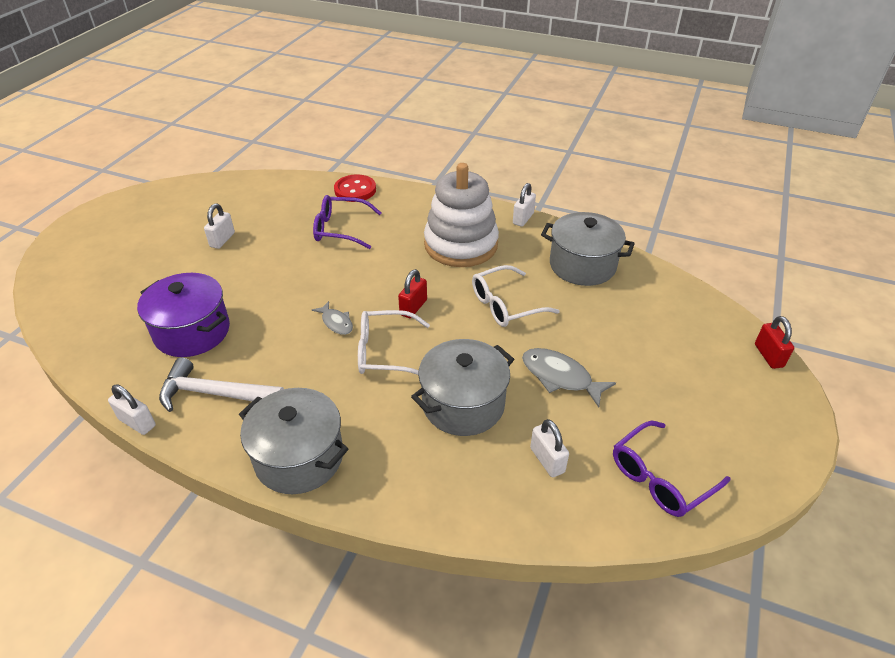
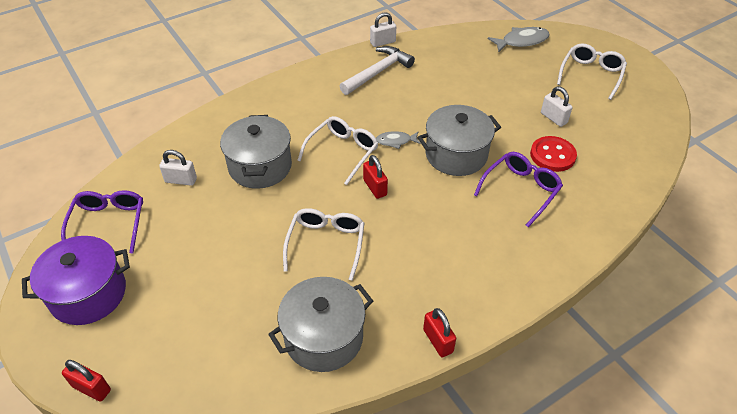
camera: 125 degrees right, 5 degrees up
purple pot [137,273,230,357] -> purple pot moved to [22,236,130,325]
grey pot [239,388,348,494] -> grey pot moved to [417,105,501,176]
red button [334,174,376,202] -> red button moved to [530,136,577,172]
white stacking toy [424,163,499,267] -> none
white padlock [513,183,536,227] -> red padlock [423,308,456,357]
grey fish [522,348,616,408] -> grey fish moved to [488,27,550,52]
none -> white glasses [557,43,627,100]

